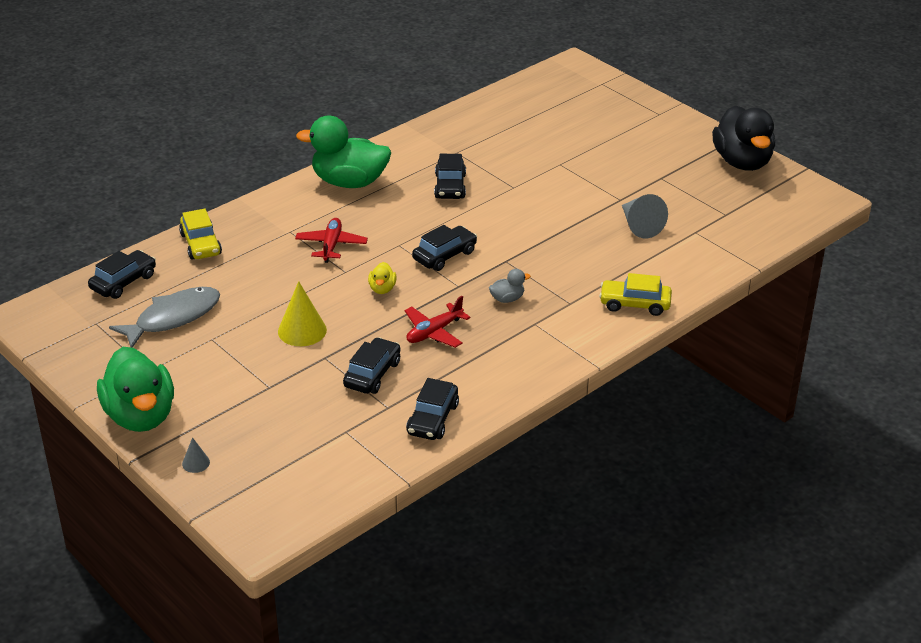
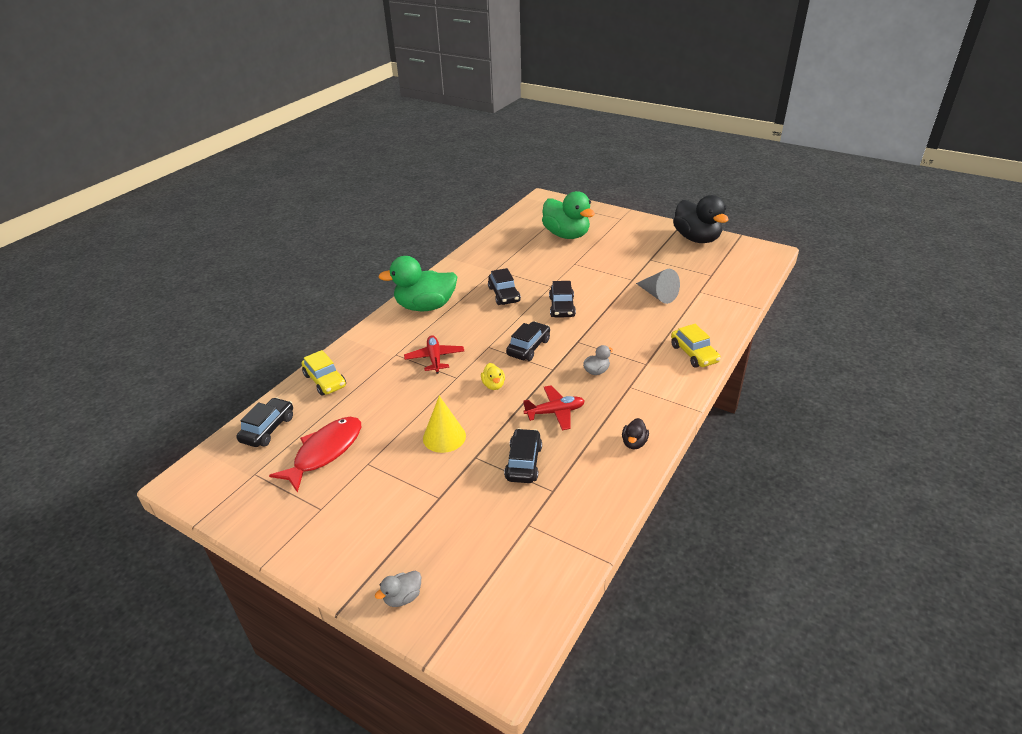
camera: 15 degrees left, 0 degrees up
green duck [97,347,174,432] -> green duck moved to [542,191,595,239]
grey fish [109,287,220,348] -> red fish [269,417,361,493]
grey cone [182,437,210,473] -> grey duck [375,571,421,607]
red plane [405,296,470,348] -> red plane turned 135 degrees counterclockwise [523,385,585,430]
black car [406,378,459,440] -> black car moved to [549,281,576,318]
yellow car [599,273,672,316] -> yellow car turned 105 degrees counterclockwise [671,324,721,368]
none -> black duck [622,418,649,449]

